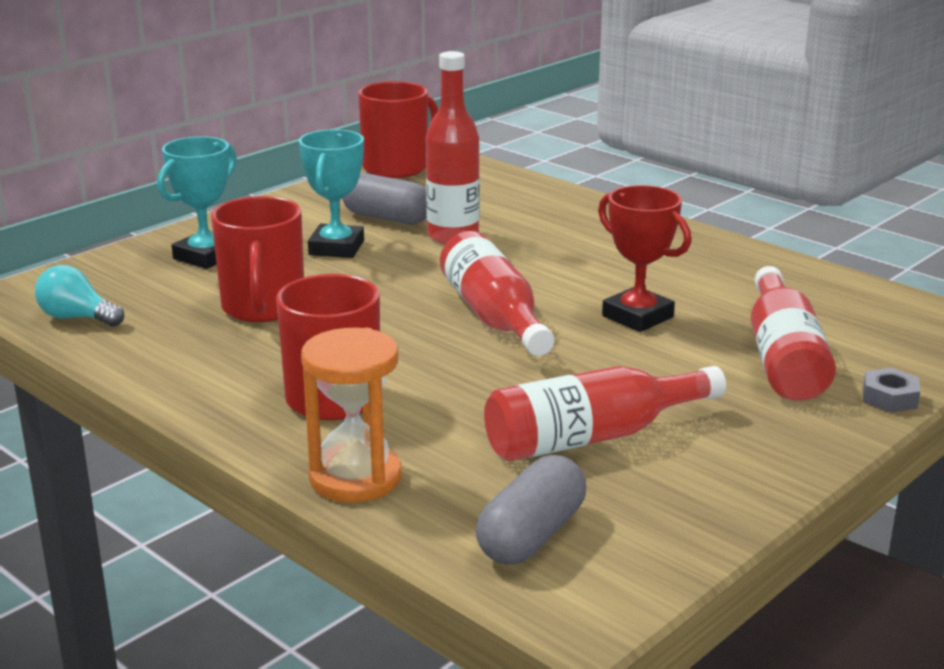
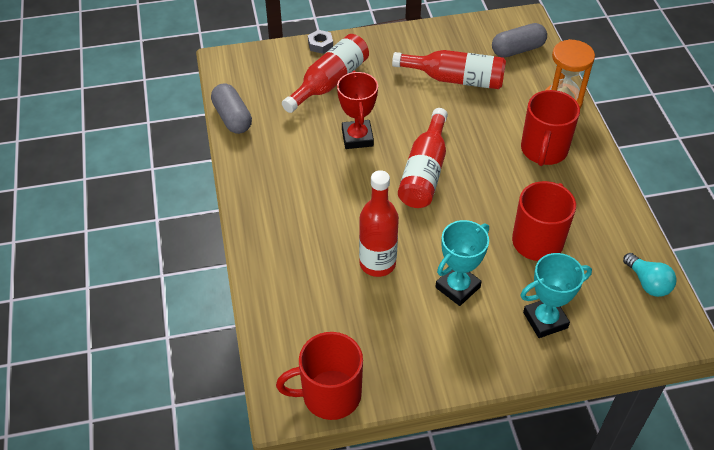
camera: 145 degrees left, 25 degrees up
grey capsule [342,173,427,225] -> grey capsule moved to [211,83,252,134]

